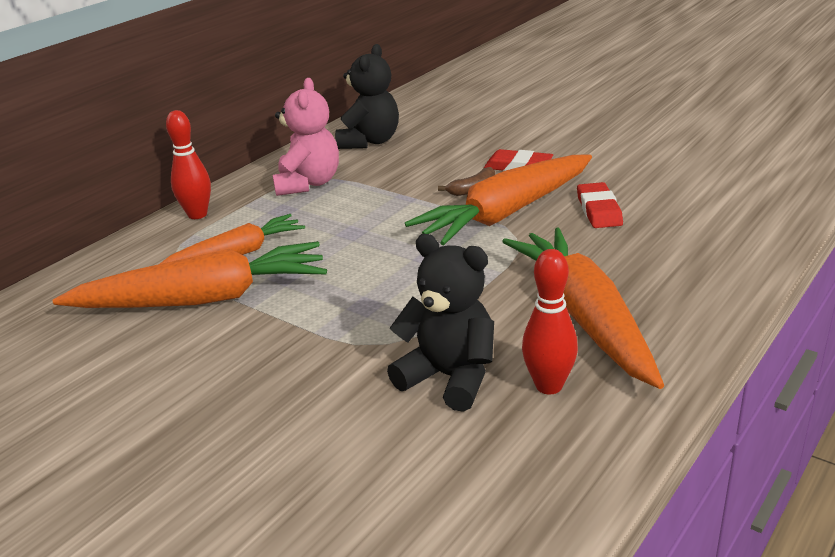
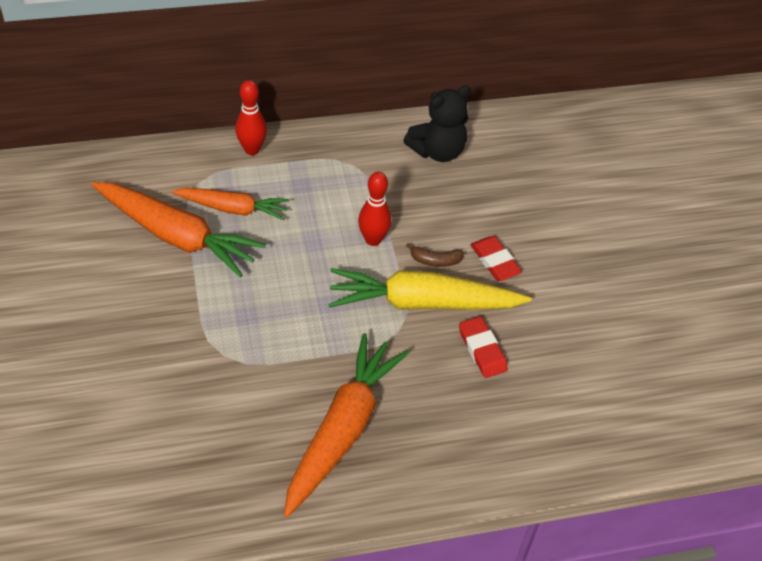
camera: 35 degrees right, 20 degrees up
pink teddy bear [273,78,339,196] -> none
black teddy bear [387,234,494,412] -> none
orange carrot [405,155,592,245] -> yellow carrot [328,268,532,310]
red bowling pin [522,249,578,395] -> red bowling pin moved to [358,172,391,246]
red eraser [577,182,623,228] -> red eraser turned 60 degrees counterclockwise [459,316,508,378]

